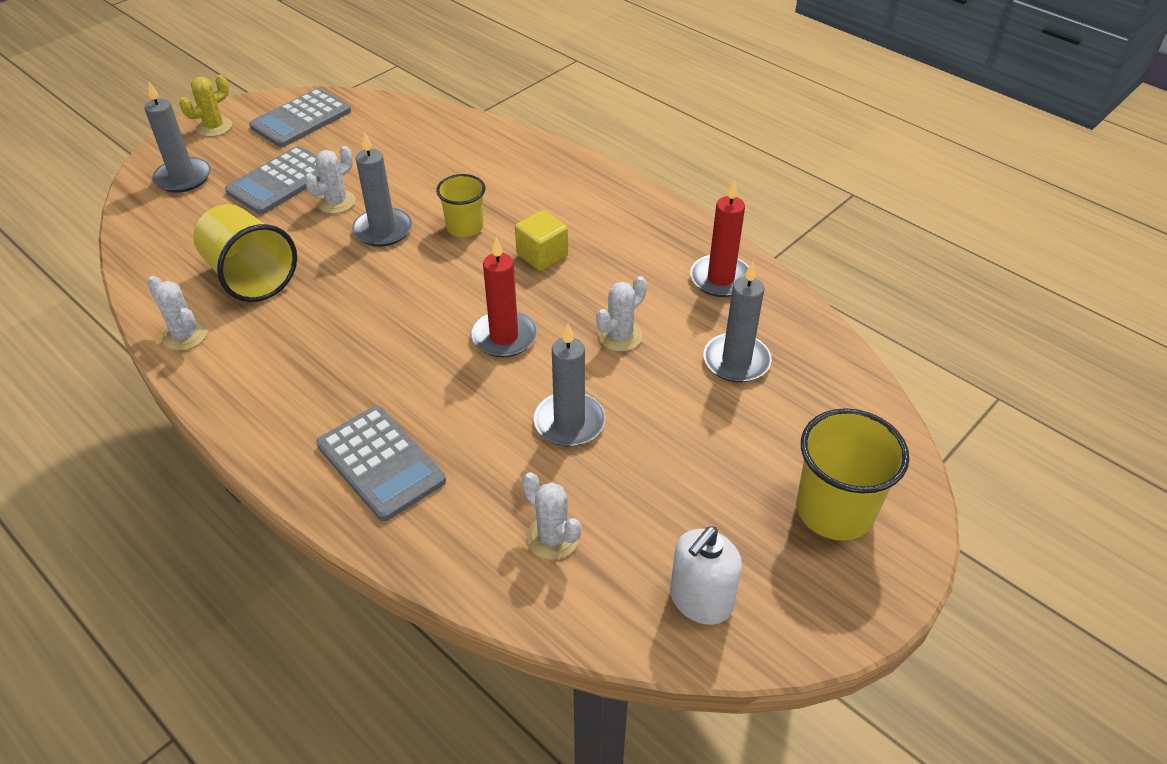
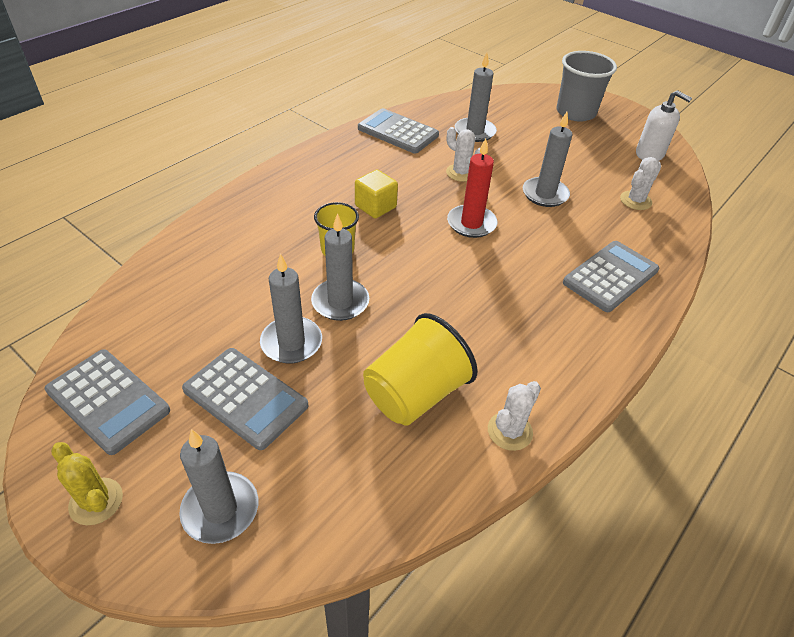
camera: 95 degrees left, 0 degrees up
white cactus [305,146,356,214] -> grey candle [260,253,322,364]
red candle [690,180,749,297] -> grey calculator [358,108,439,153]
yellow cup [797,408,909,541] -> grey cup [556,51,617,122]

